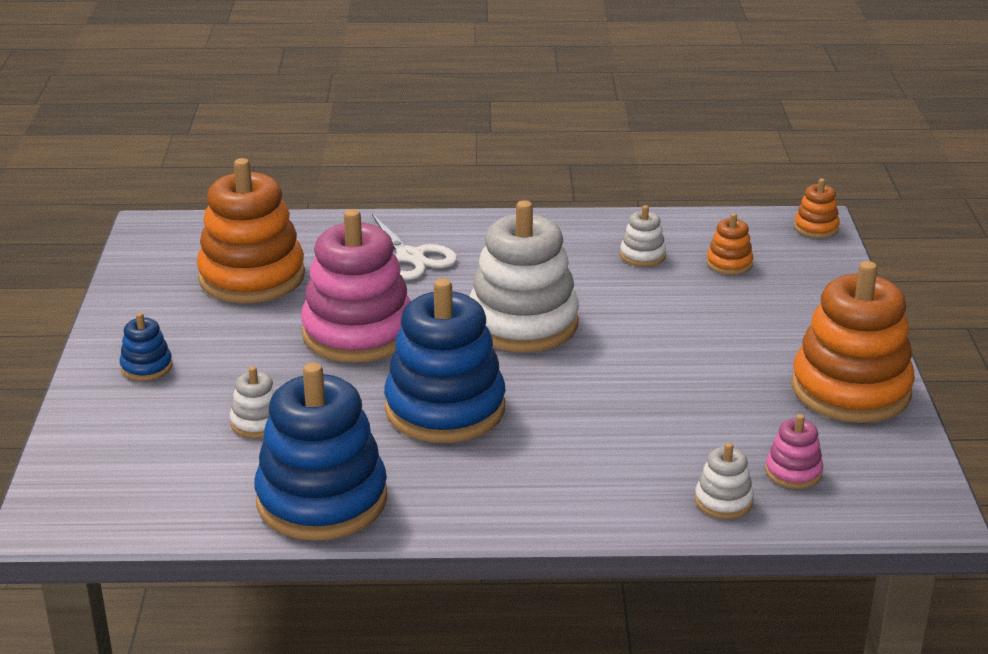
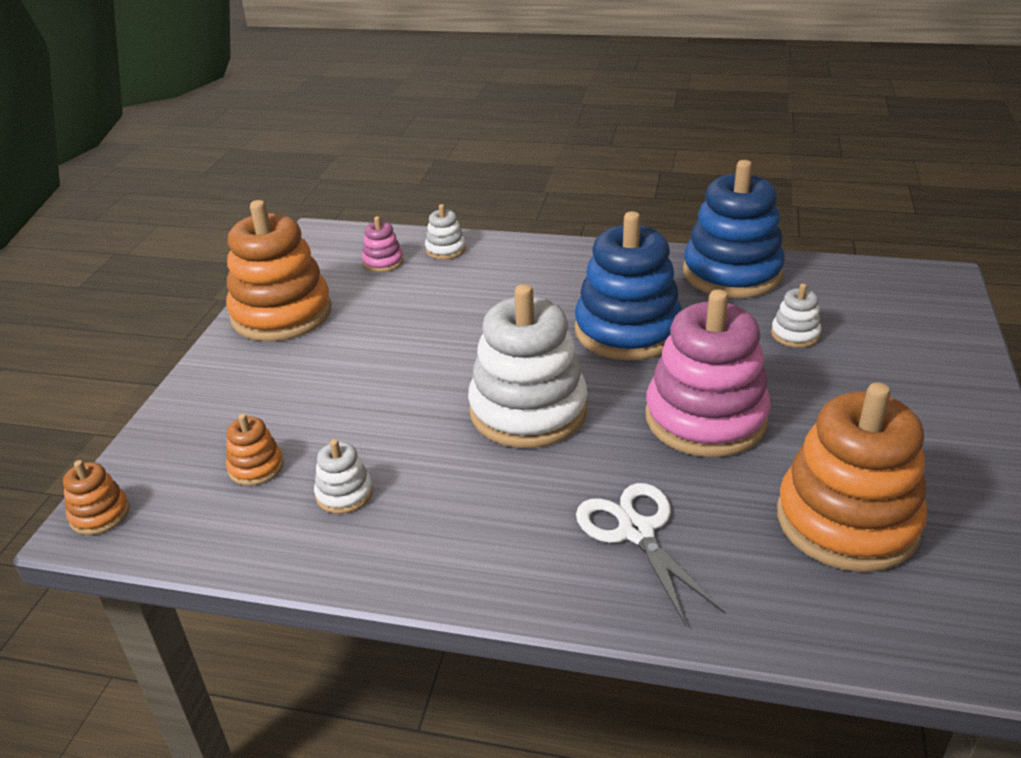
camera: 165 degrees left, 5 degrees up
blue stacking toy [120,313,172,381] -> none

